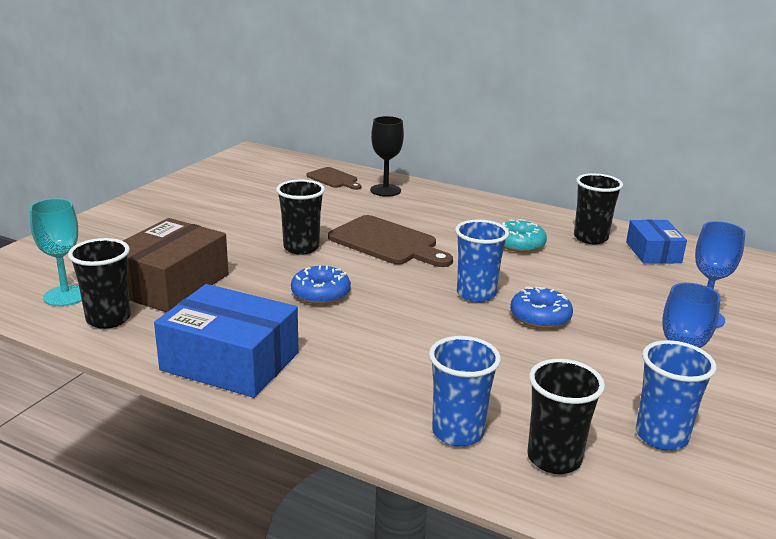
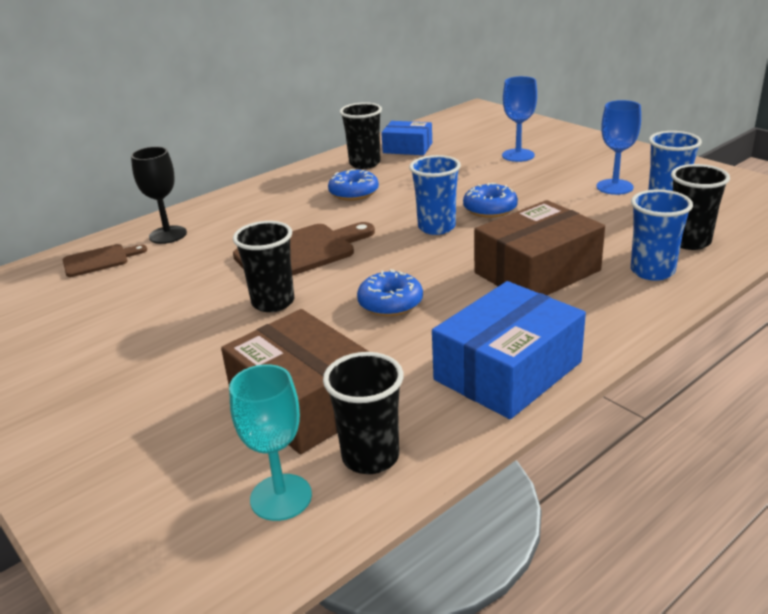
camera: 65 degrees left, 5 degrees up
turquoise donut [501,219,547,252] -> blue donut [328,169,379,201]
none -> brown box [474,200,605,295]

